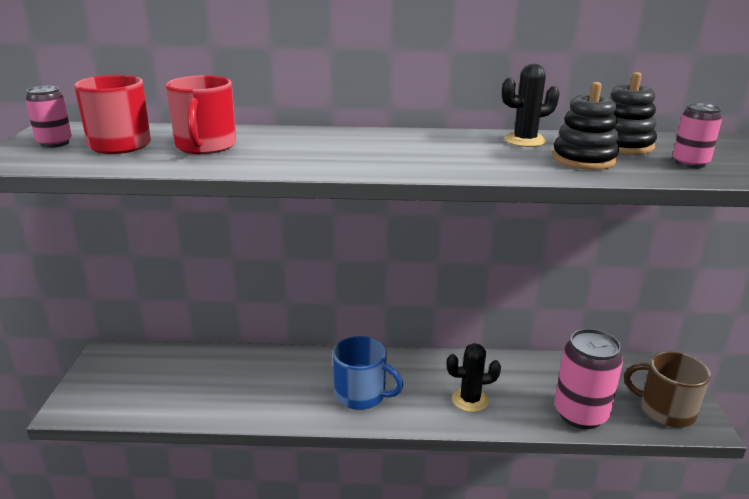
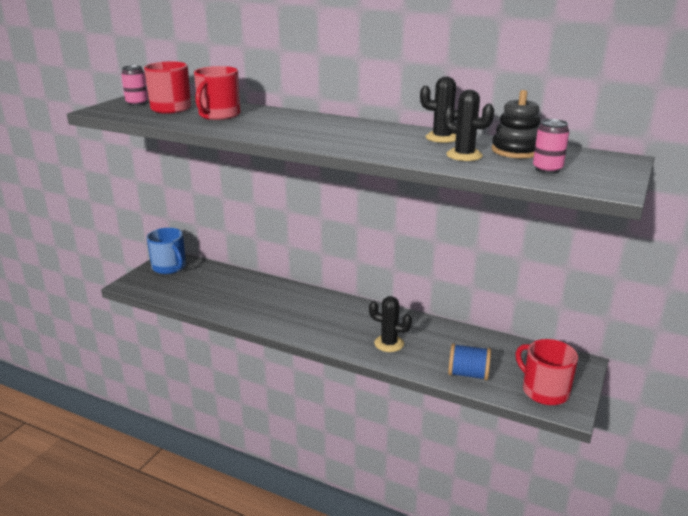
camera: 25 degrees right, 0 degrees up
blue mug [333,336,403,410] -> blue mug moved to [146,228,186,274]
black stacking toy [552,82,619,170] -> black cactus [443,90,494,161]
pink can [554,329,623,429] -> blue spool [448,343,491,380]
brown mug [624,351,711,428] -> red mug [516,339,578,405]

